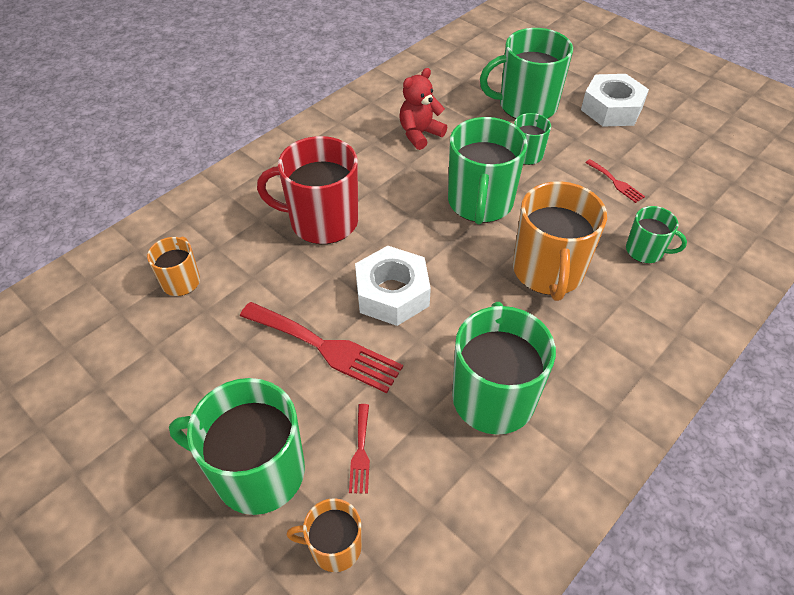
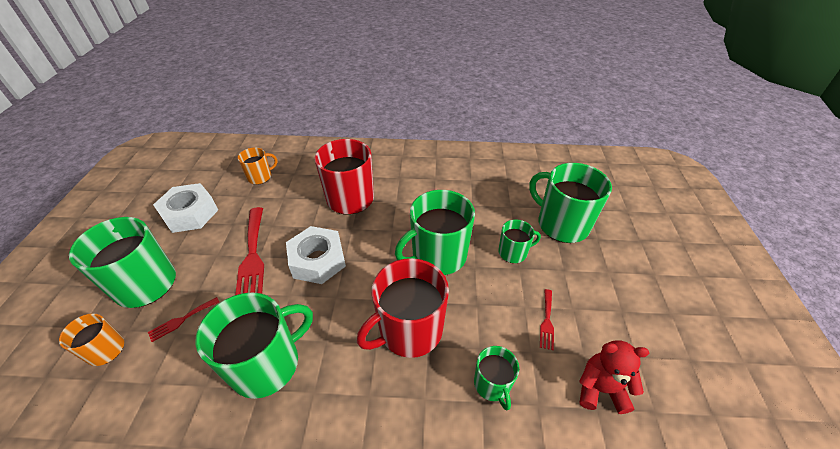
camera: 50 degrees right, 5 degrees down
red teddy bear [399,68,447,150] -> red teddy bear moved to [579,341,649,414]
orange mug [513,181,607,301] -> red mug [357,258,449,358]
white nut [581,74,649,127] -> white nut moved to [153,183,218,233]

